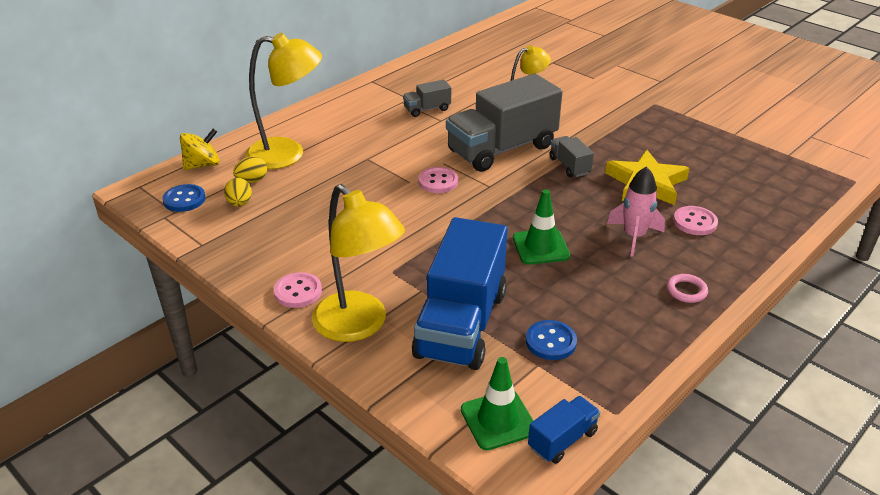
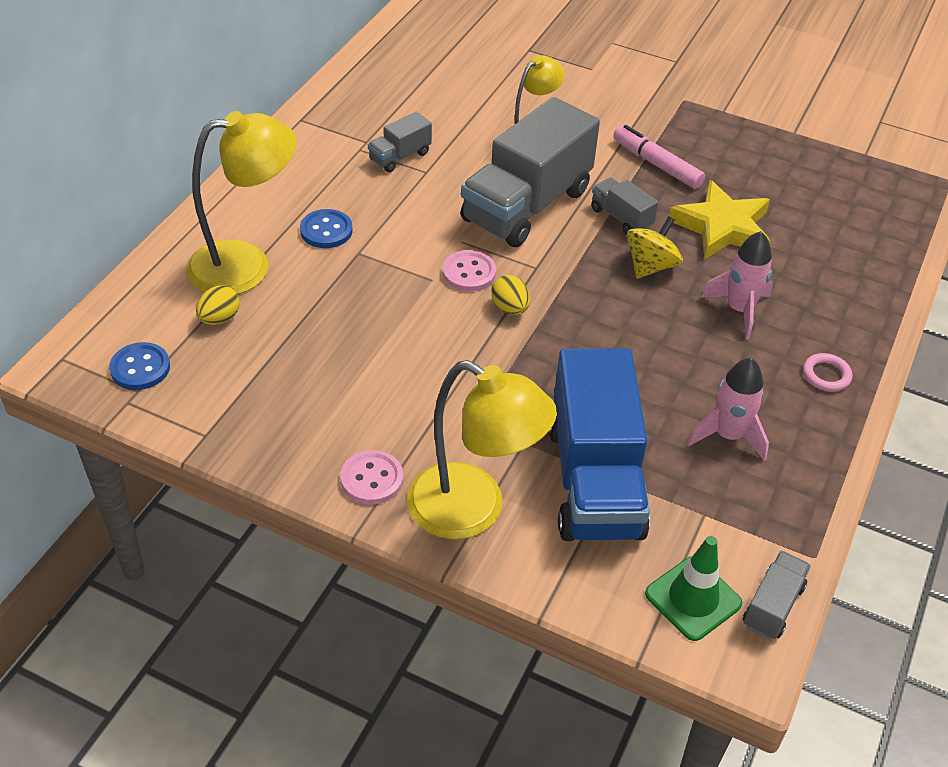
camera: 20 degrees left, 10 degrees up
yellow spinning top [180,129,220,170] -> yellow spinning top moved to [627,216,683,279]
yellow egg [224,178,252,207] -> yellow egg moved to [491,275,530,315]
green traffic cone [513,189,570,264] -> none
blue button [526,320,577,360] -> blue button moved to [300,209,353,248]
blue truck [528,396,600,464] -> grey truck [743,551,811,639]
pink button [673,206,718,235] -> none
none -> pink marker [613,125,705,189]
none -> pink rocket [687,358,769,461]

